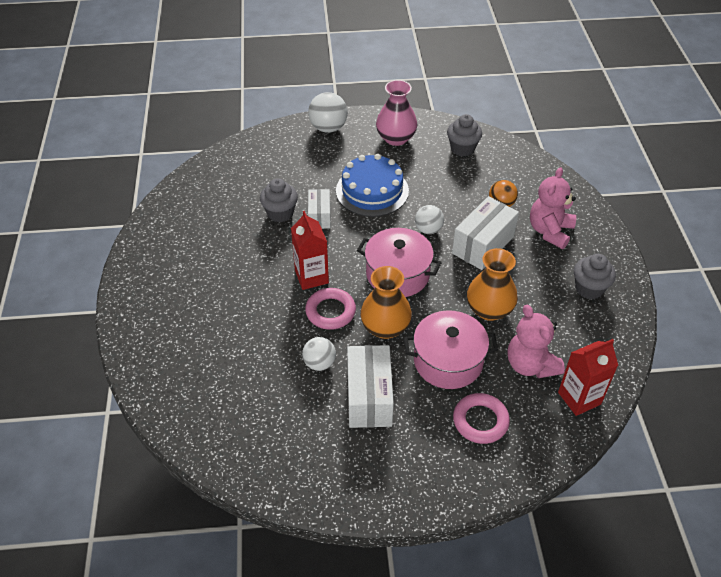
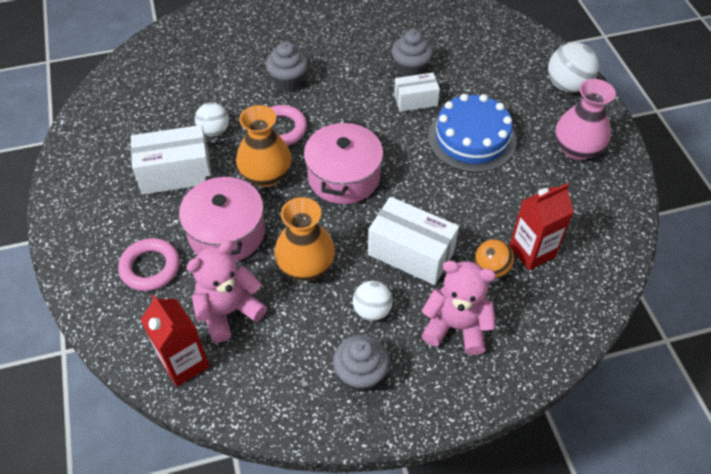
camera: 80 degrees right, 5 degrees up
red carton [291,211,329,290] -> red carton moved to [509,183,574,270]
white ball [415,205,444,234] -> white ball moved to [353,281,393,321]
grey cupcake [447,114,482,156] -> grey cupcake moved to [266,42,308,92]

